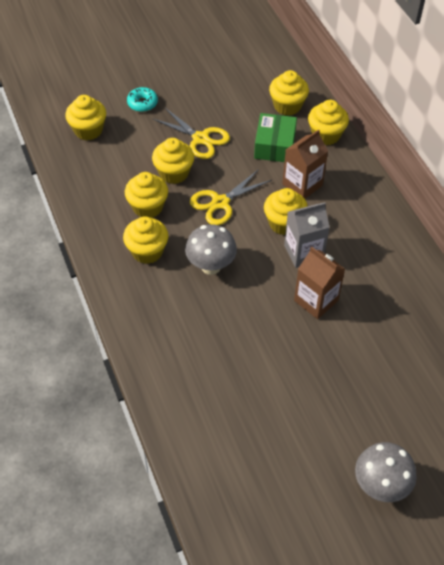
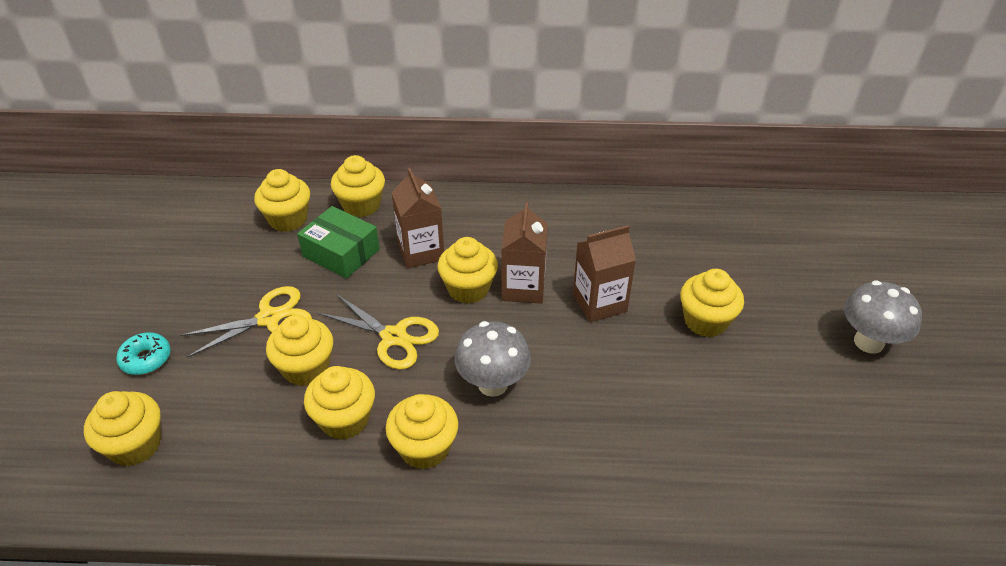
camera: 65 degrees left, 10 degrees down
yellow scissors [190,169,272,225] -> yellow scissors turned 45 degrees counterclockwise [318,294,439,370]
grey carton [284,202,330,268] -> brown carton [501,202,548,304]
none -> yellow cupcake [680,269,744,337]

